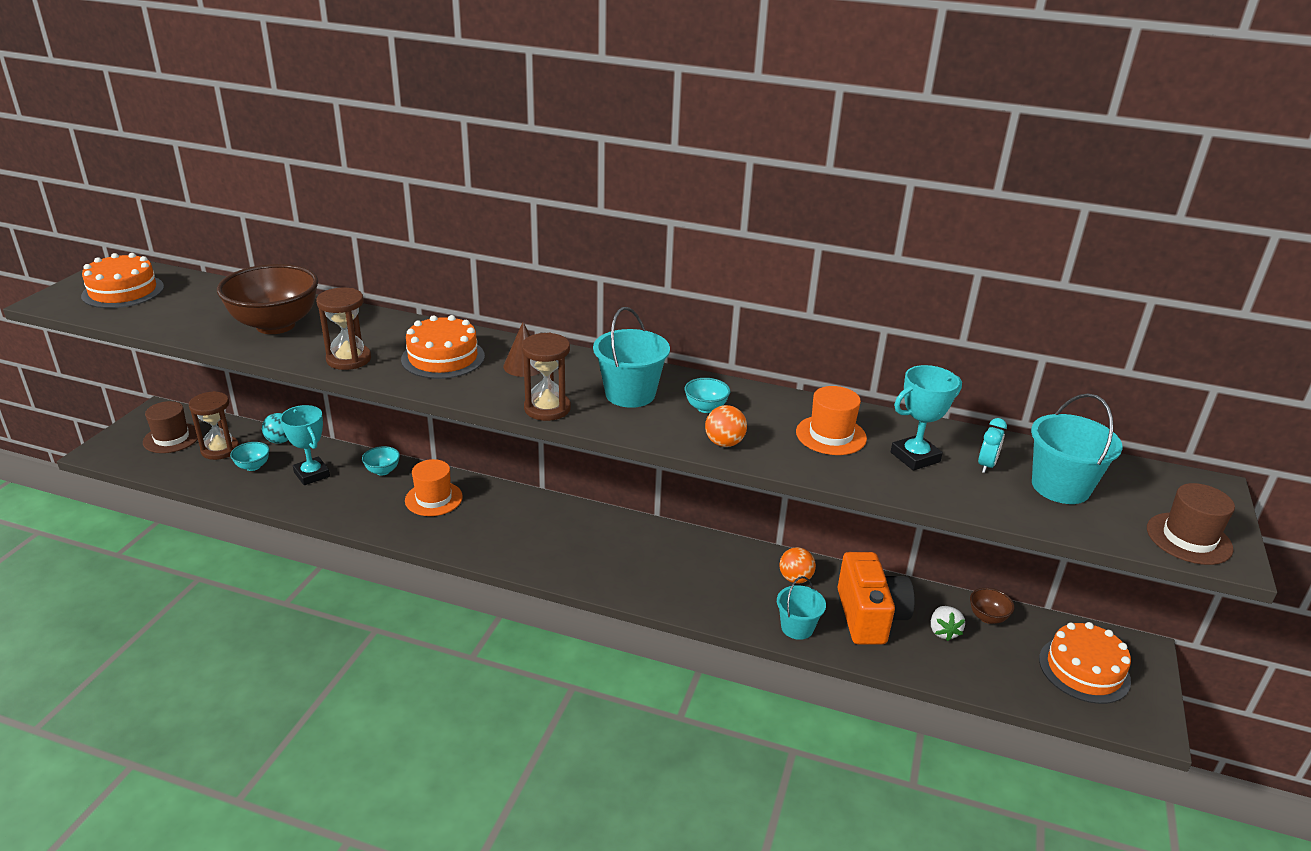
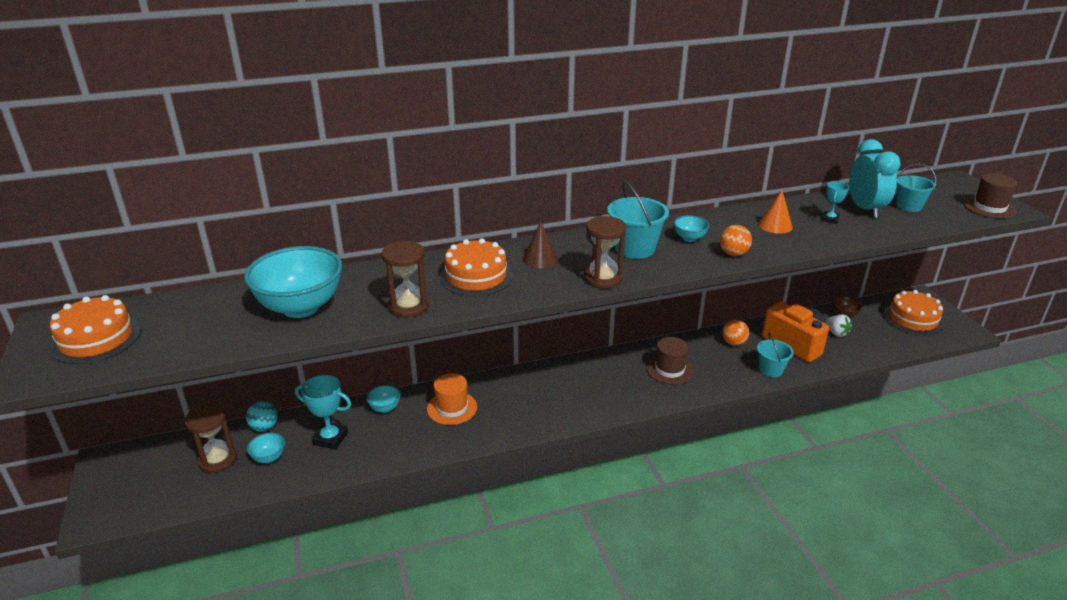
camera: 35 degrees left, 0 degrees up
brown hat [143,401,198,453] -> brown hat moved to [646,337,694,385]
brown bowl [217,264,318,334] -> turquoise bowl [244,246,342,318]
orange hat [796,386,867,455] -> orange cone [758,190,793,234]
turquoise trophy [891,365,962,471] -> turquoise trophy [822,181,849,224], size x0.59
turquoise clock [978,418,1007,473] -> turquoise clock [849,139,901,218], size x2.06
turquoise bucket [1031,393,1123,504] -> turquoise bucket [896,163,936,212], size x0.66

